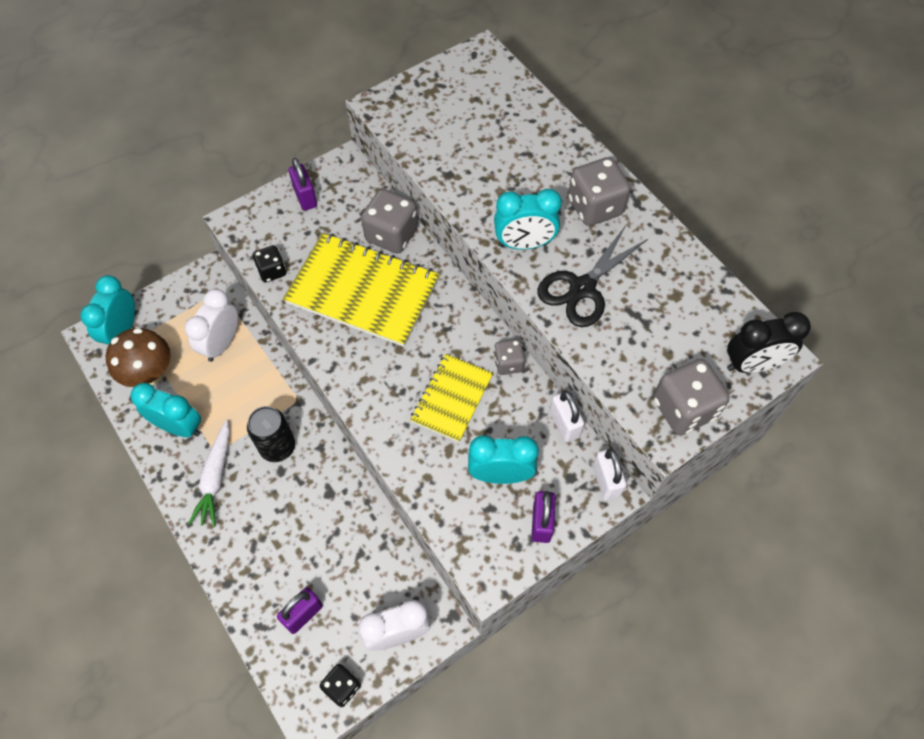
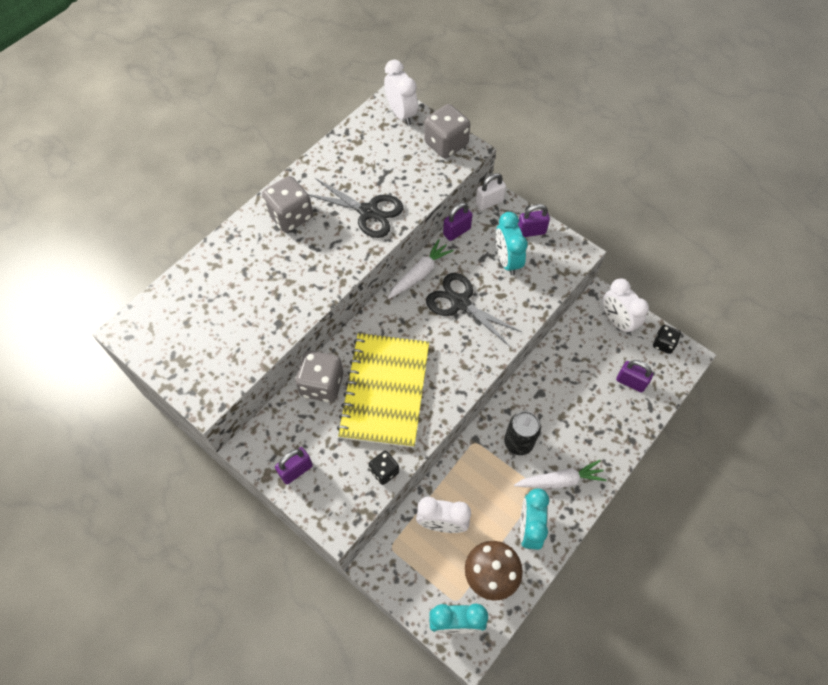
camera: 105 degrees left, 0 degrees up
yellow notebook [410,354,493,442] -> black scissors [426,273,522,347]
grey dice [493,339,525,375] -> white carrot [388,239,454,299]
turquoise clock [494,189,562,250] -> none
white padlock [550,390,584,442] -> purple padlock [443,203,473,241]
black clock [727,312,811,373] -> white clock [384,60,418,125]

